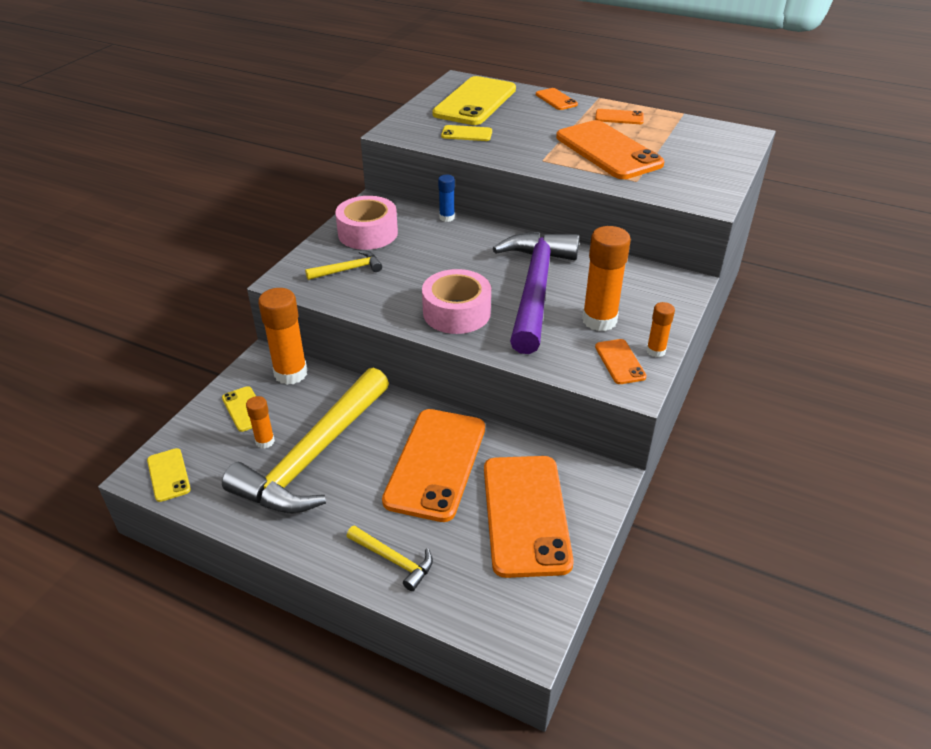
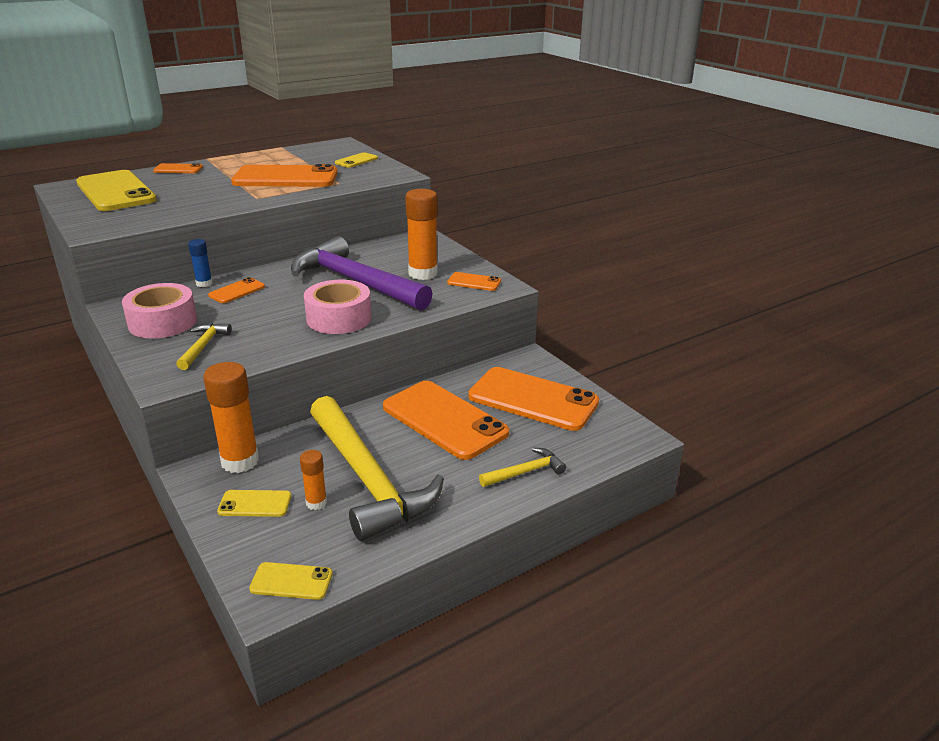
camera: 60 degrees left, 10 degrees down
yellow phone [441,125,492,141] -> yellow phone moved to [335,152,378,168]
orange phone [595,109,644,124] -> orange phone moved to [208,277,265,303]
orange glue stick [646,302,675,357] -> none

